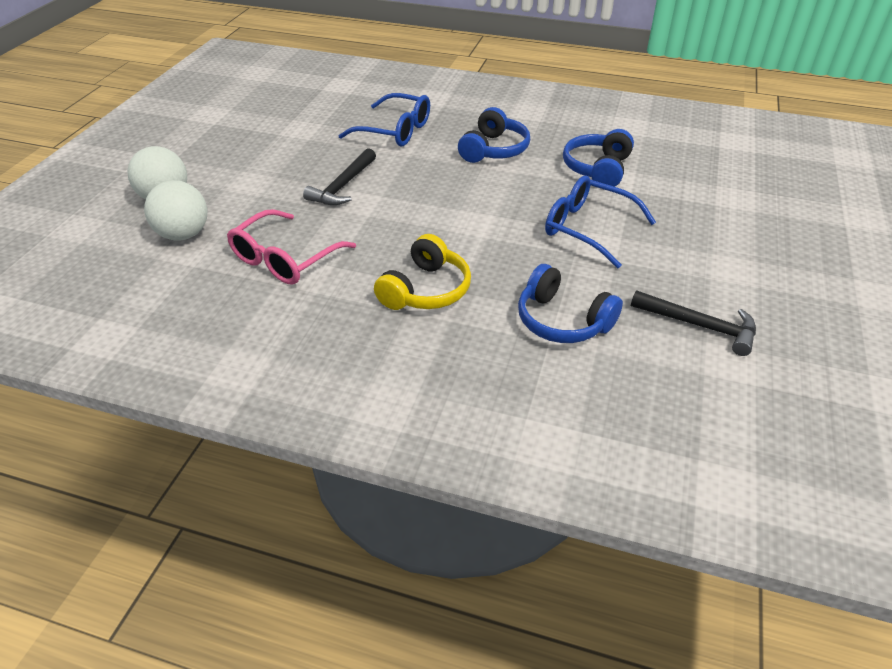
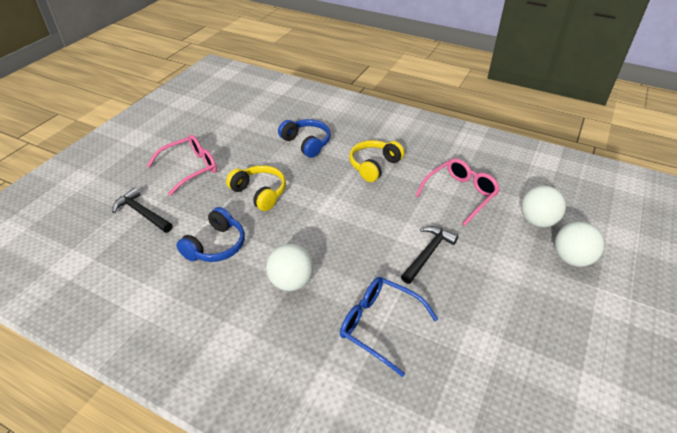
camera: 170 degrees left, 0 degrees up
blue headphones [458,107,530,163] -> white ball [266,244,313,291]
blue glasses [545,176,656,268] -> yellow headphones [226,165,286,211]
black hammer [631,290,756,356] -> black hammer moved to [112,187,172,233]
none -> pink glasses [147,135,217,196]

